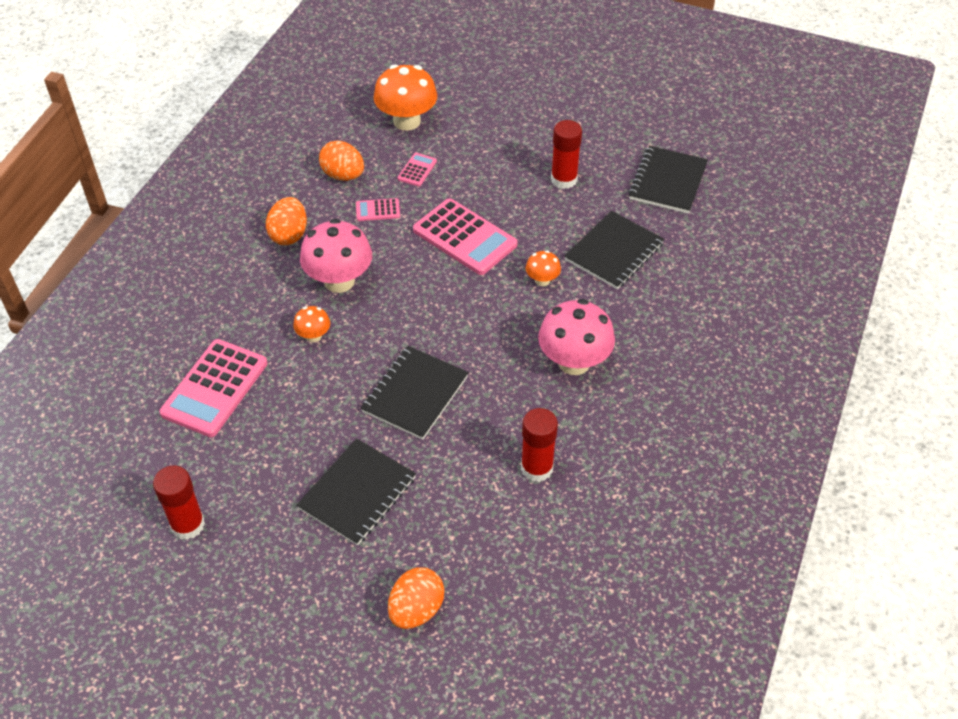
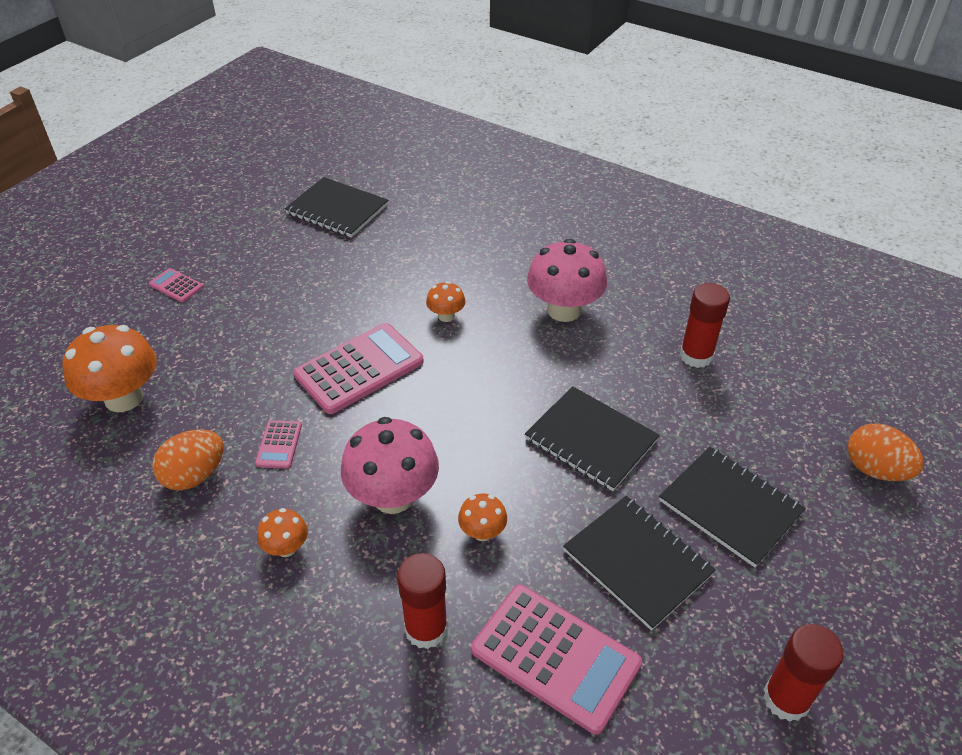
camera: 80 degrees left, 5 degrees down
orange egg [266,197,307,245] -> orange mushroom [257,508,308,557]
pink calculator [398,153,437,187] -> pink calculator moved to [149,268,203,302]
red glue stick [551,120,582,189] -> red glue stick moved to [397,553,448,649]
black notebook [564,211,664,289] -> black notebook moved to [563,496,716,631]

